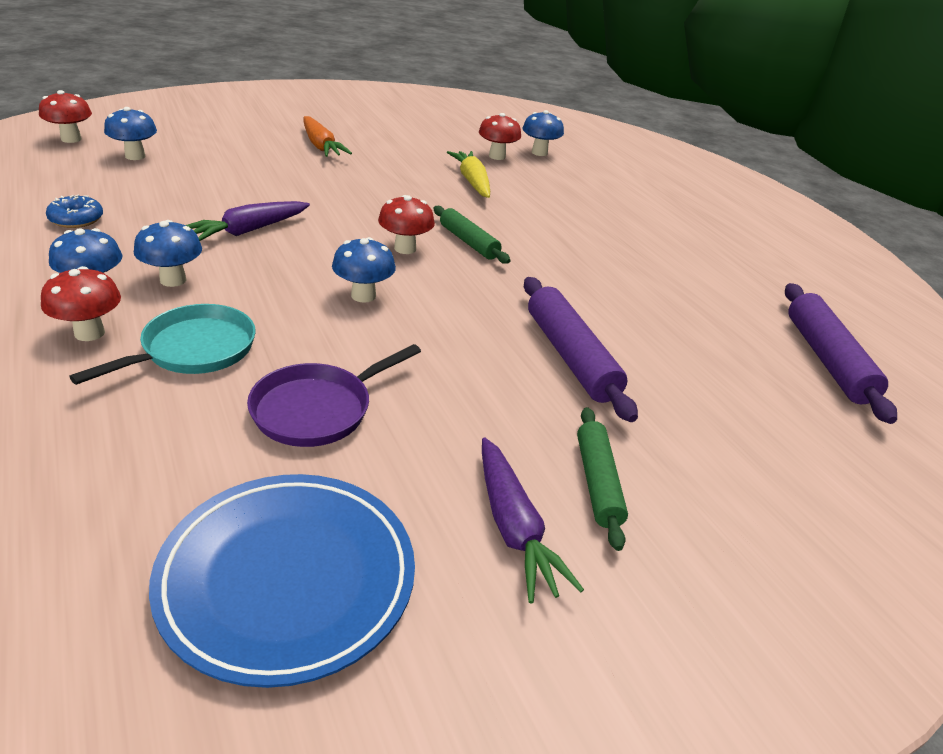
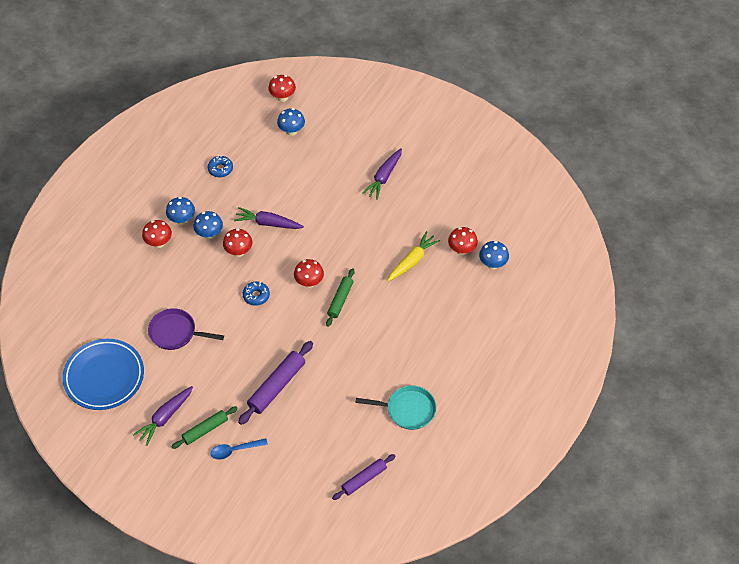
camera: 60 degrees right, 20 degrees up
turquoise pan [69,304,256,385] -> turquoise pan moved to [356,385,436,430]
orange carrot [303,116,352,157] -> purple carrot [362,148,402,200]
blue mushroom [332,237,396,303] -> blue donut [243,281,270,306]
purple rolling pin [785,283,897,424] -> purple rolling pin [332,454,396,500], size x0.65
none -> blue spoon [210,438,268,460]
none -> red mushroom [223,229,252,257]

